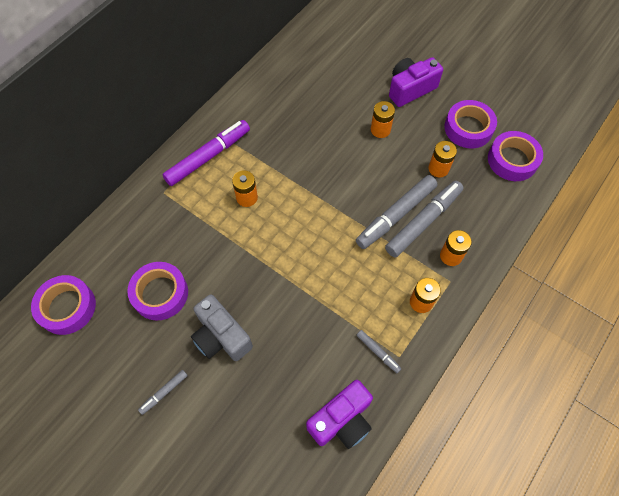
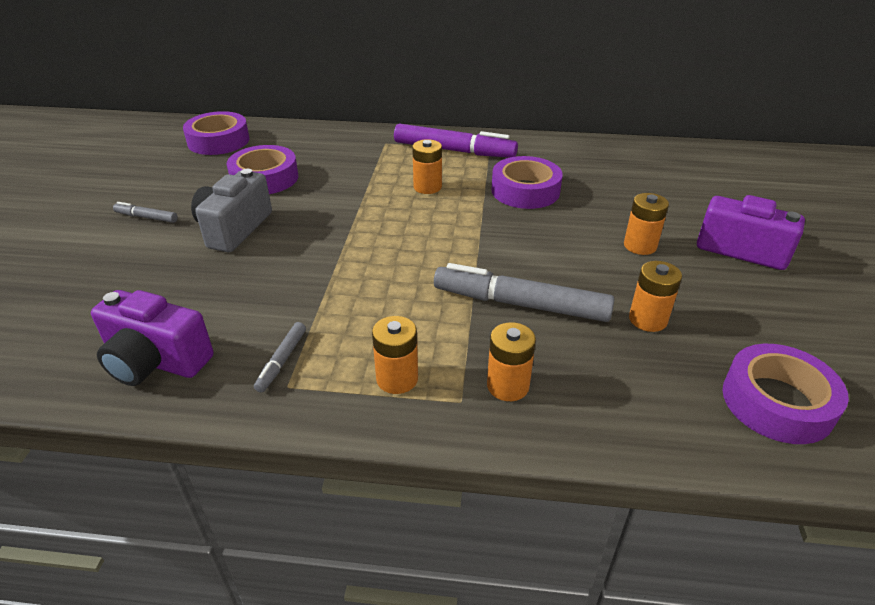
camera: 60 degrees right, 25 degrees down
grey marker [385,181,464,257] -> none
purple tape [444,100,497,148] -> purple tape moved to [491,156,563,209]

